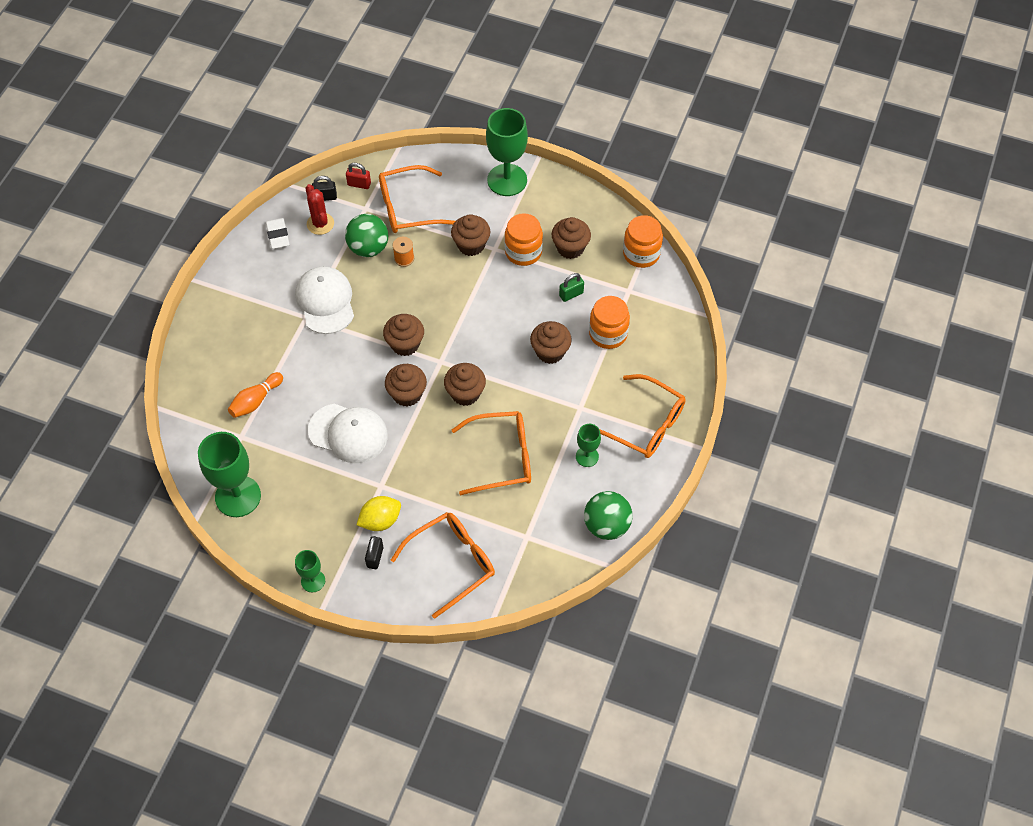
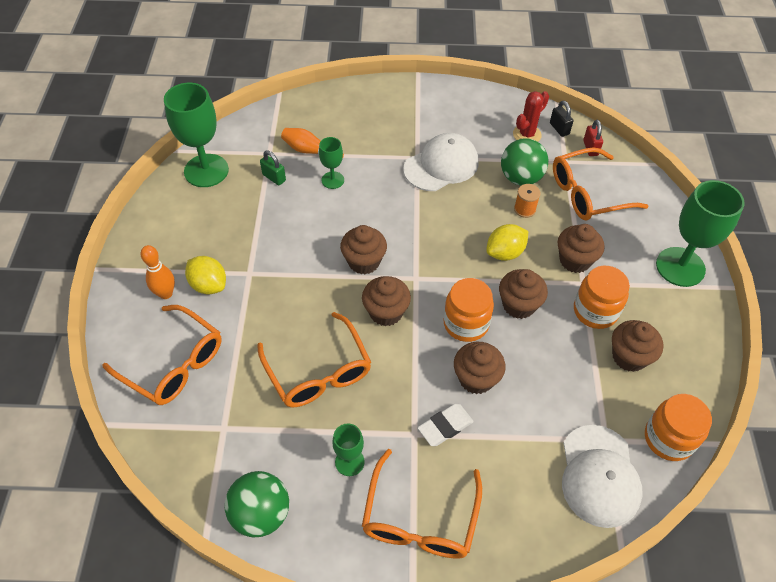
camera: 70 degrees right, 5 degrees down
white eraser [266,218,290,249] -> white eraser moved to [418,404,474,446]
green goblet [295,550,325,592] -> green goblet moved to [319,137,344,189]
white cap [308,403,388,463] -> white cap moved to [562,425,643,528]
black padlock [365,536,383,569] -> orange bowling pin [141,245,175,299]
orange glasses [379,165,455,233] -> orange glasses turned 75 degrees counterclockwise [553,147,648,221]
brown cupcake [383,314,424,356] -> brown cupcake moved to [499,269,548,319]
green padlock [559,273,584,302] -> green padlock moved to [260,150,286,186]
orange jar [589,296,630,349] -> orange jar moved to [443,278,494,342]
none -> yellow lemon [486,224,528,261]

